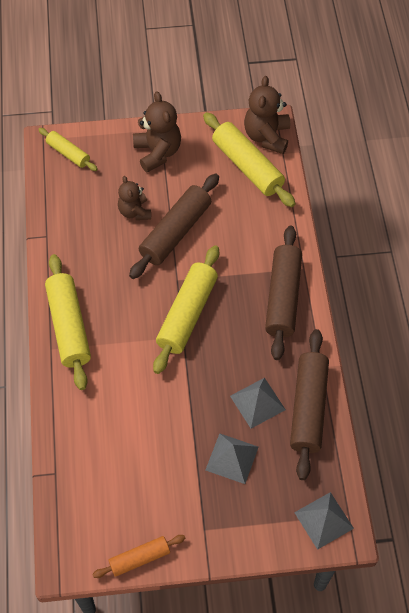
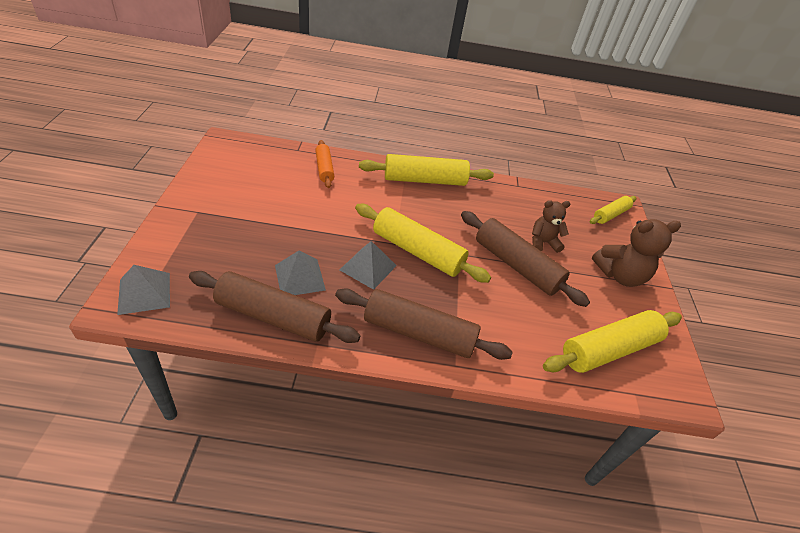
camera: 95 degrees right, 15 degrees down
orange rolling pin [92,535,186,578] -> orange rolling pin moved to [315,140,334,188]
grey pyramid [206,433,259,484] -> grey pyramid moved to [340,241,397,290]
brown teddy bear [244,76,290,154] -> none

